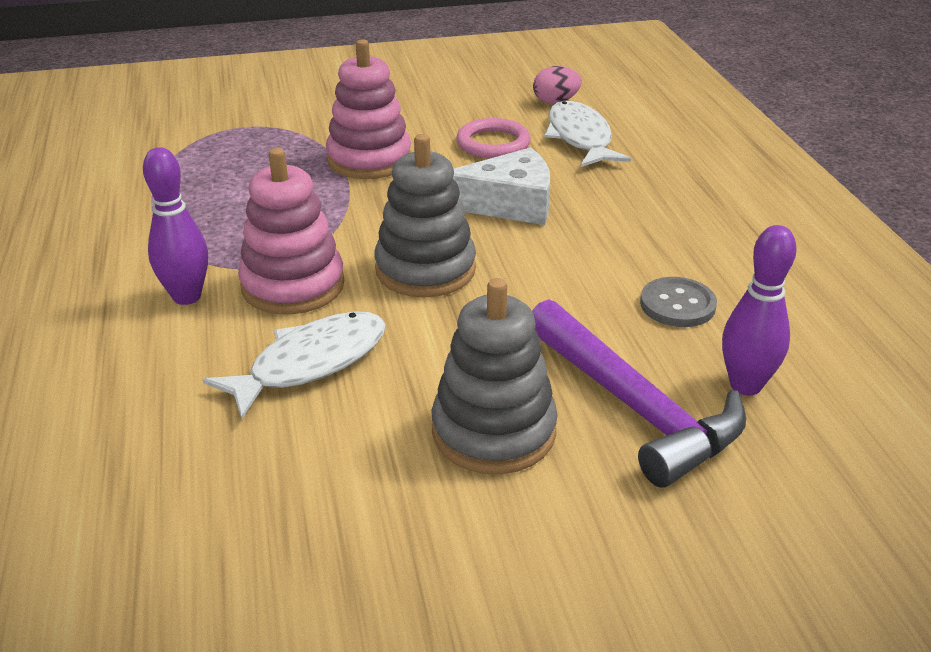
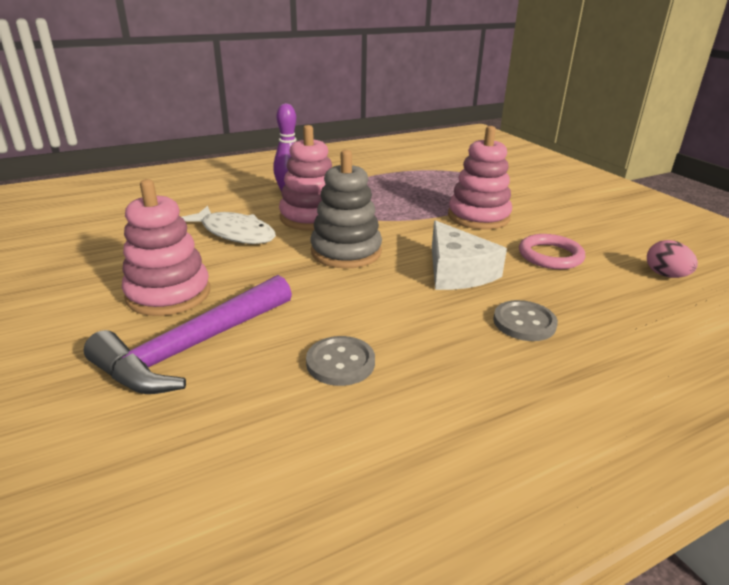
camera: 75 degrees right, 5 degrees down
grey stacking toy [431,278,558,474] -> pink stacking toy [122,179,210,316]
white fish [544,101,631,167] -> none
purple bowling pin [722,225,796,395] -> none
none -> grey button [493,300,558,341]

